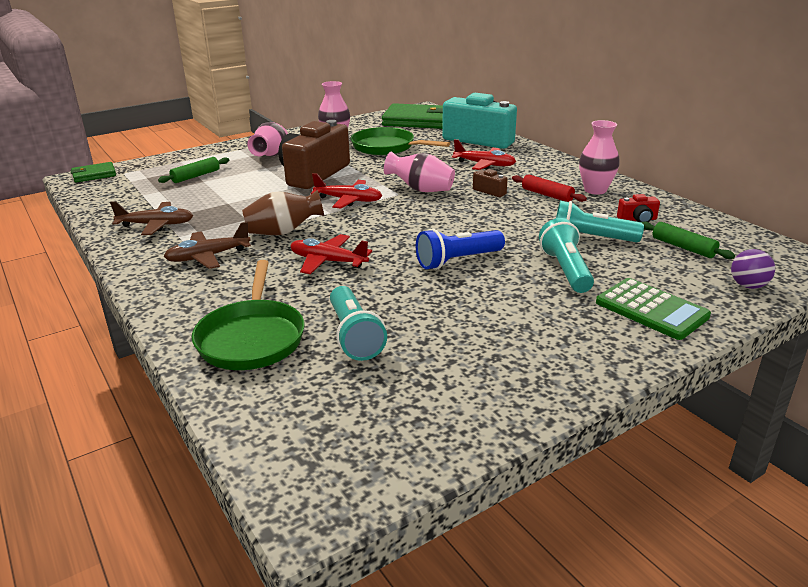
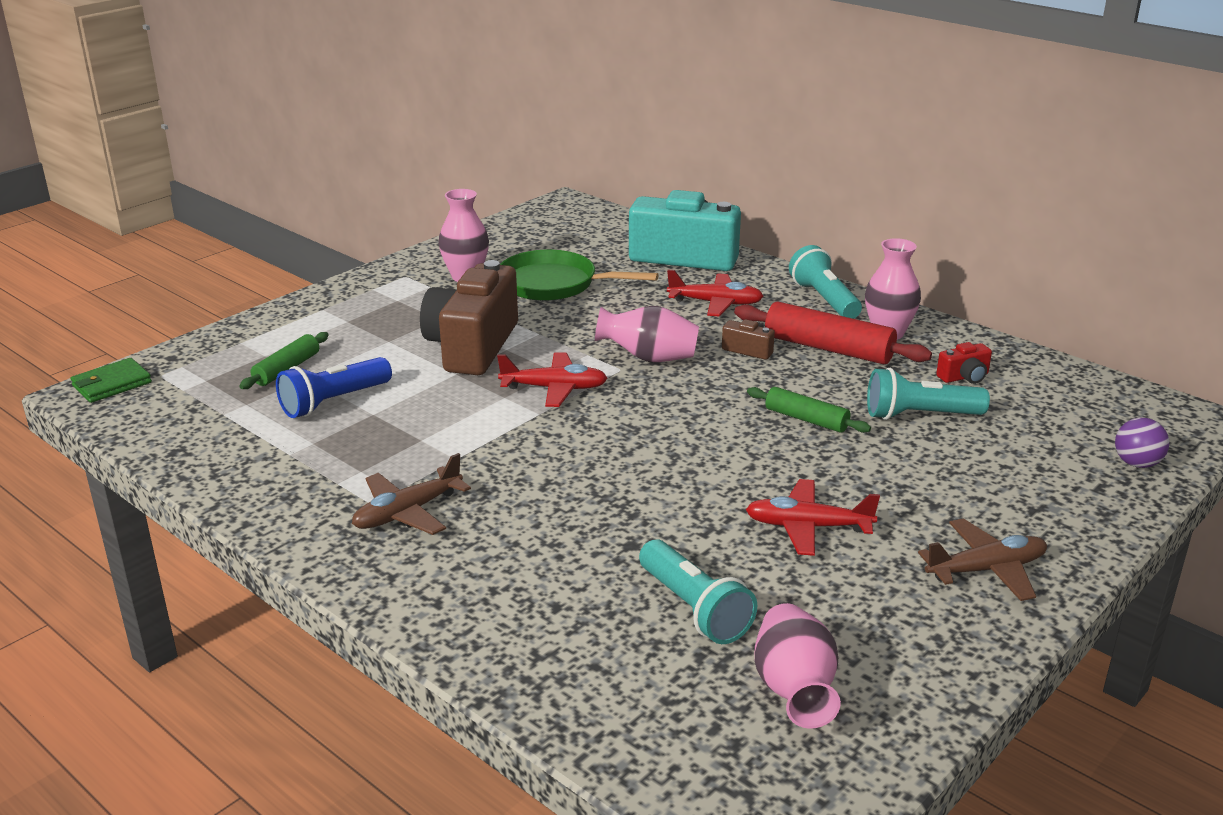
camera: 15 degrees left, 0 degrees up
brown plane [110,201,193,235] -> brown plane moved to [918,518,1047,601]
green pan [192,260,305,370] -> none
brown vase [242,190,324,235] -> none
pink vase [247,122,288,156] -> pink vase moved to [755,603,841,729]
red plane [290,234,372,274] -> red plane moved to [745,479,880,556]
green wallet [382,103,443,129] -> none
blue flashlight [416,228,505,270] -> blue flashlight moved to [276,357,392,418]
red rolling pin [512,174,587,202] -> red rolling pin [734,302,932,364], size x1.67
turquoise flashlight [539,218,594,293] -> turquoise flashlight moved to [789,245,862,319]
green calculator [596,278,711,340] -> none
green rolling pin [641,221,735,259] -> green rolling pin moved to [747,387,871,433]

